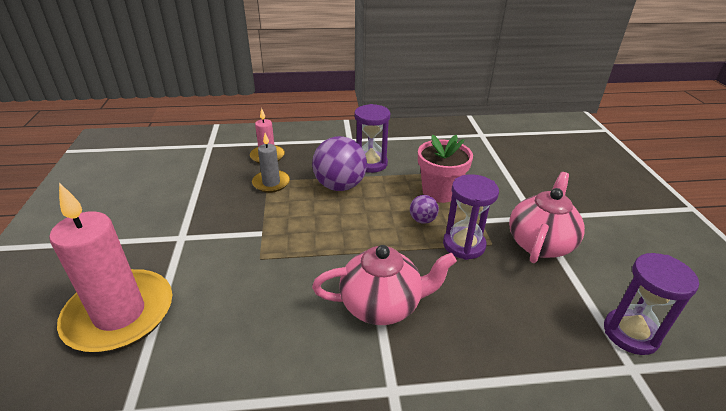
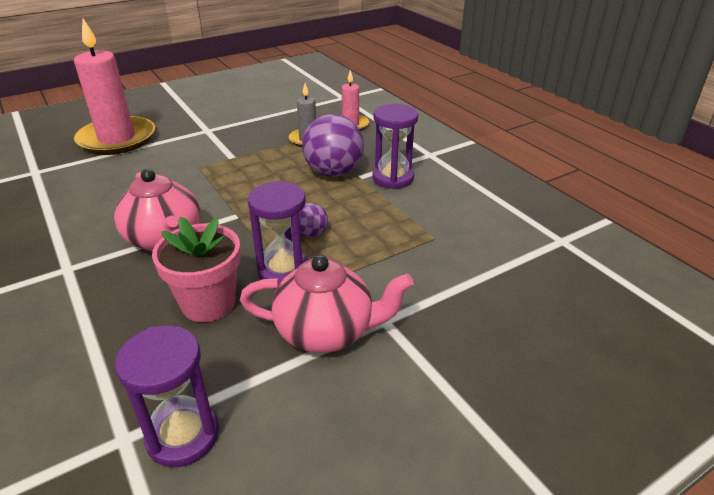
camera: 65 degrees right, 0 degrees up
pink flower pot [418,135,473,203] -> pink flower pot moved to [152,217,241,322]

